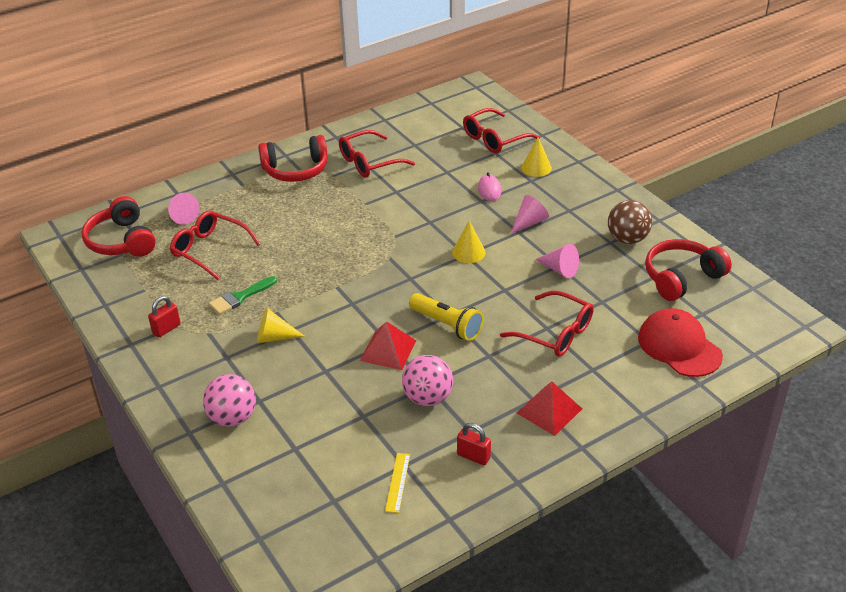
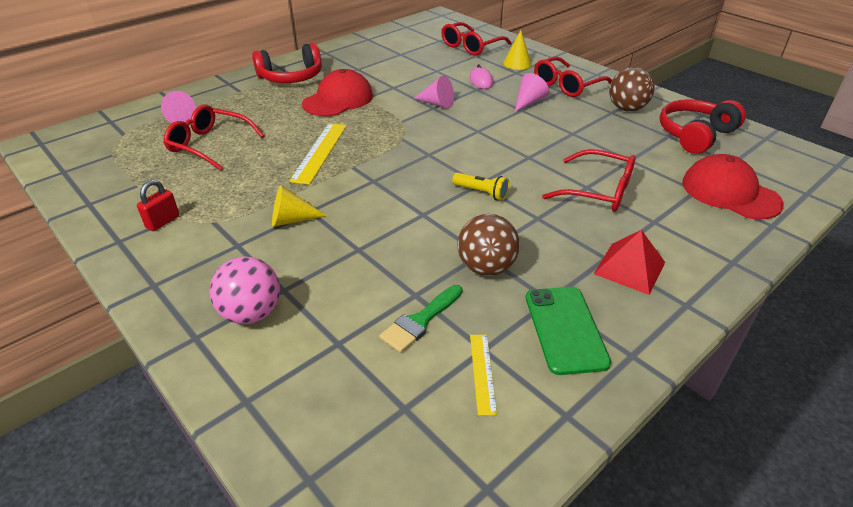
camera: 10 degrees left, 0 degrees up
red headphones [82,196,156,257] -> none
green brush [209,276,277,315] -> green brush moved to [379,285,462,353]
red glasses [339,130,415,178] -> red glasses moved to [534,57,612,97]
red pyramid [360,321,416,370] -> none
pink ball [402,355,453,406] -> brown ball [457,214,520,276]
yellow flashlight [409,293,484,341] -> yellow flashlight [452,173,509,200], size x0.66
yellow cone [452,221,486,263] -> none
red padlock [457,423,491,465] -> green phone [526,287,611,375]
pink cone [535,244,579,278] -> pink cone moved to [414,76,454,108]
none -> yellow ruler [289,123,347,185]
none -> red cap [302,69,373,116]

